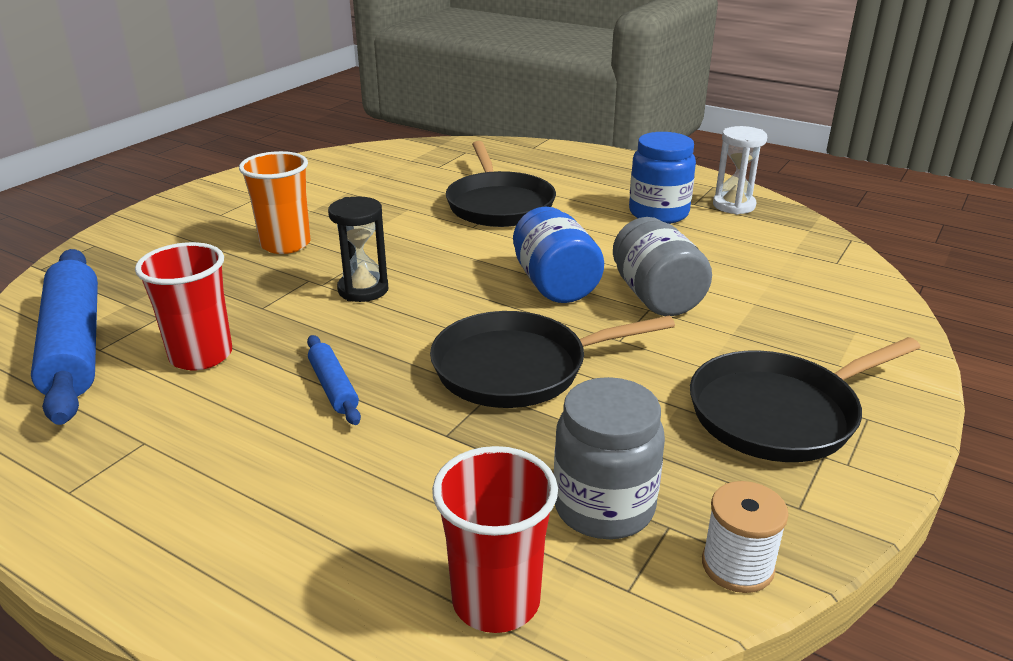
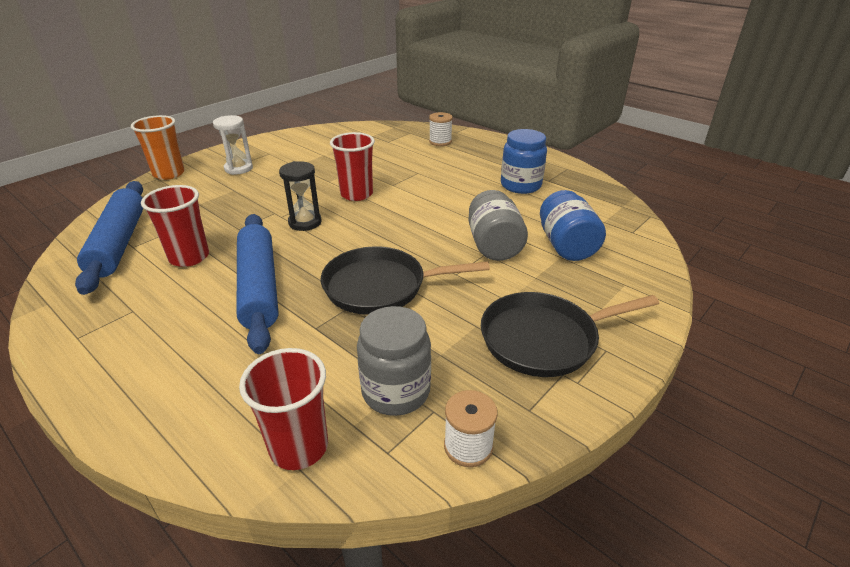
camera: 10 degrees right, 5 degrees up
orange cup [239,151,311,254] -> orange cup moved to [131,115,185,180]
blue rolling pin [307,335,361,425] -> blue rolling pin [237,214,279,354], size x2.16
black pan [446,141,556,227] -> none
blue jar [513,207,604,303] -> blue jar moved to [540,190,606,261]
white hourglass [713,126,767,214] -> white hourglass moved to [213,115,253,175]
none -> red cup [330,132,375,201]
none -> white spool [429,112,453,146]

